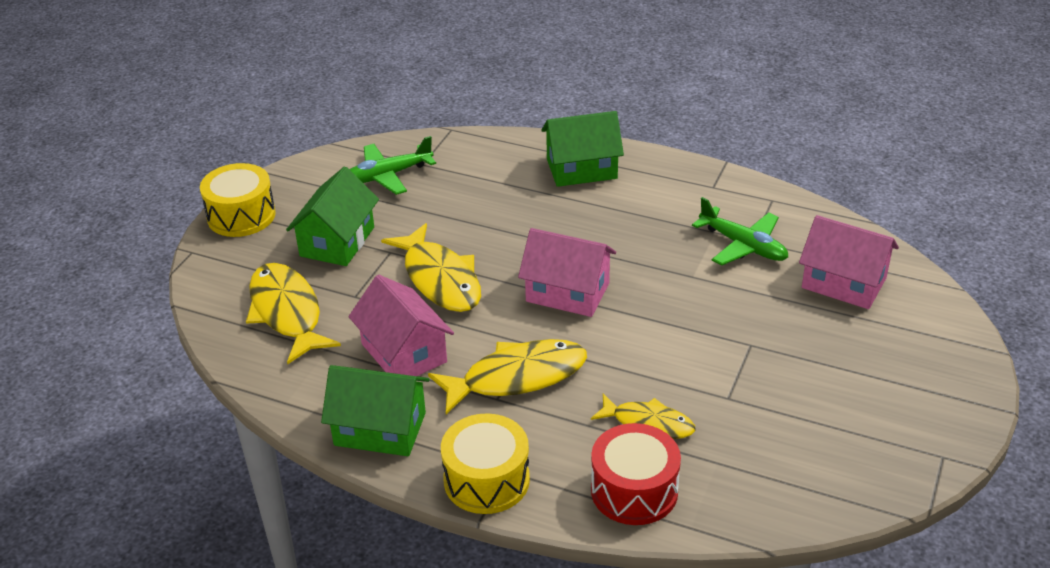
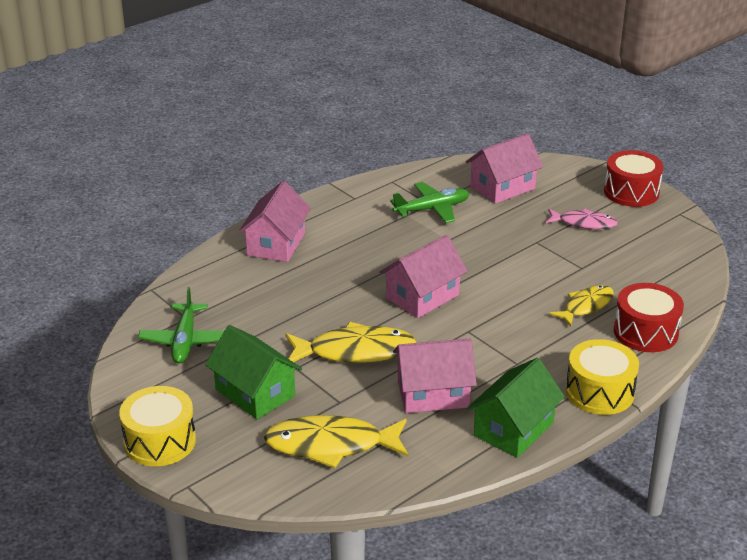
camera: 65 degrees left, 5 degrees down
yellow fish [428,339,587,414] -> none
green house [541,111,624,187] -> pink house [238,181,311,262]
none -> pink fish [546,208,618,229]
none -> red drum [604,150,664,207]

